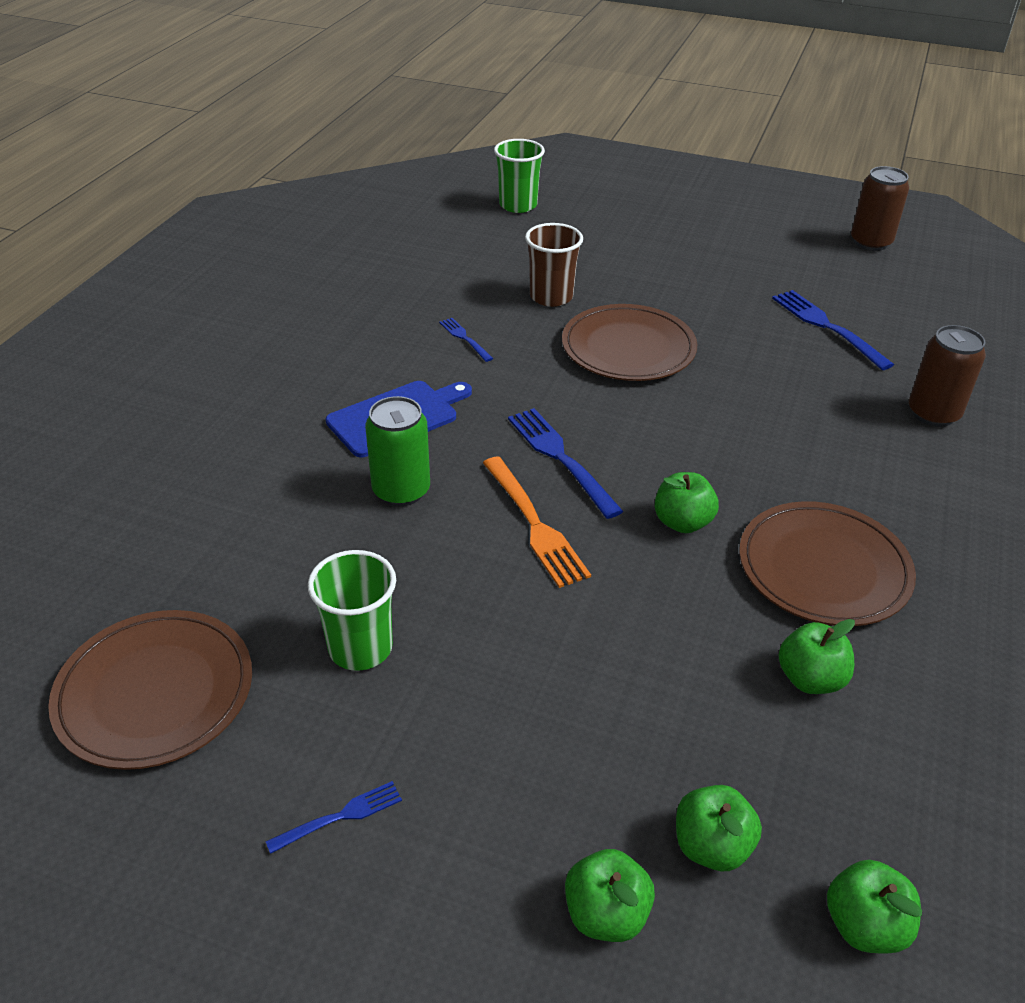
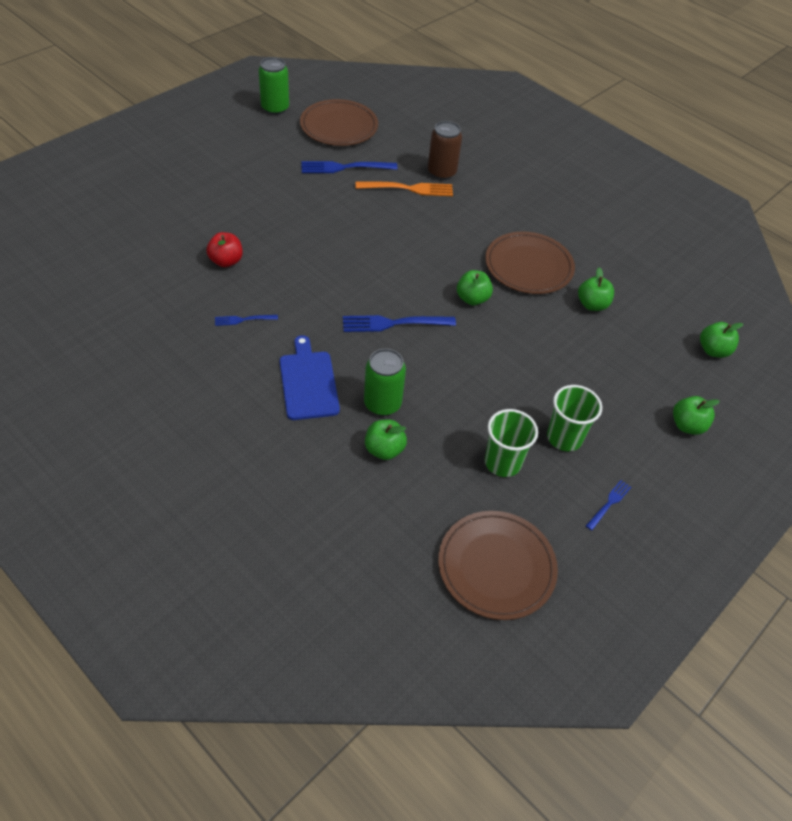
camera: 70 degrees left, 10 degrees up
blue fork [265,781,402,854] -> blue fork turned 45 degrees clockwise [586,480,631,531]
orange fork [483,456,591,588] -> orange fork moved to [356,182,453,196]
green cup [494,139,545,213] -> green cup moved to [547,385,602,451]
brown cup [525,223,583,307] -> red apple [206,232,243,267]
brown plate [562,304,697,381] -> brown plate moved to [300,99,378,146]
green apple [676,785,762,871] -> green apple moved to [365,419,407,460]
brown can [851,166,909,251] -> green can [258,57,289,115]

